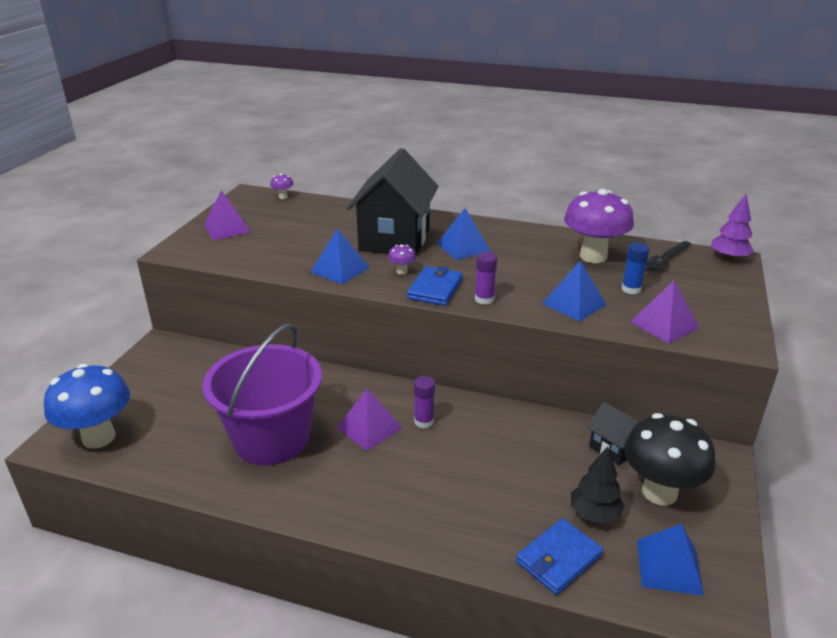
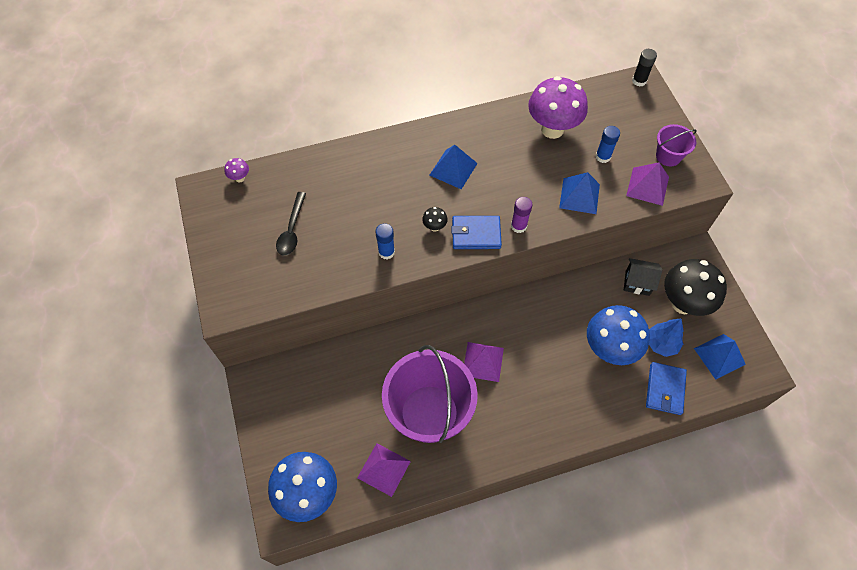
camera: 35 degrees left, 30 degrees up
purple pyramid [204,190,251,240] -> purple pyramid moved to [357,443,411,497]
blue pyramid [311,228,370,285] -> blue glue stick [375,223,395,259]
black house [347,148,438,255] -> none
purple mushroom [388,244,416,275] -> black mushroom [422,207,448,232]
blue wallet [407,266,463,306] -> blue wallet turned 75 degrees counterclockwise [451,216,502,249]
purple glue stick [414,376,435,428] -> none
black tree [571,446,625,524] -> blue tree [649,319,683,357]
black spoon [645,241,692,271] -> black spoon moved to [276,192,306,256]
purple tree [711,194,754,260] -> black glue stick [632,49,657,87]
none -> blue mushroom [587,305,650,365]
none -> purple bucket [656,124,697,166]

